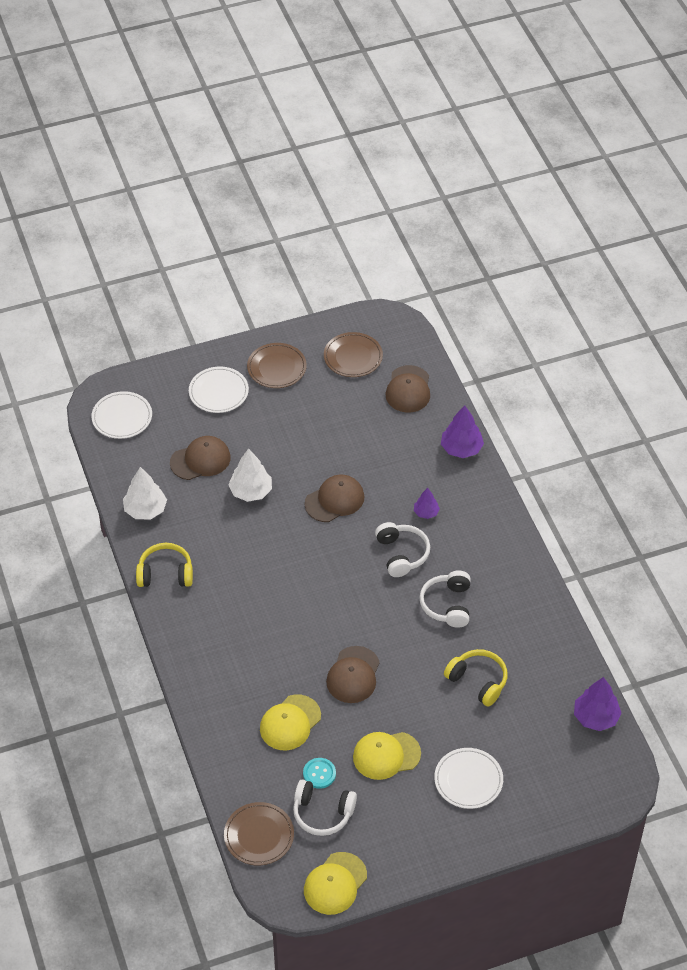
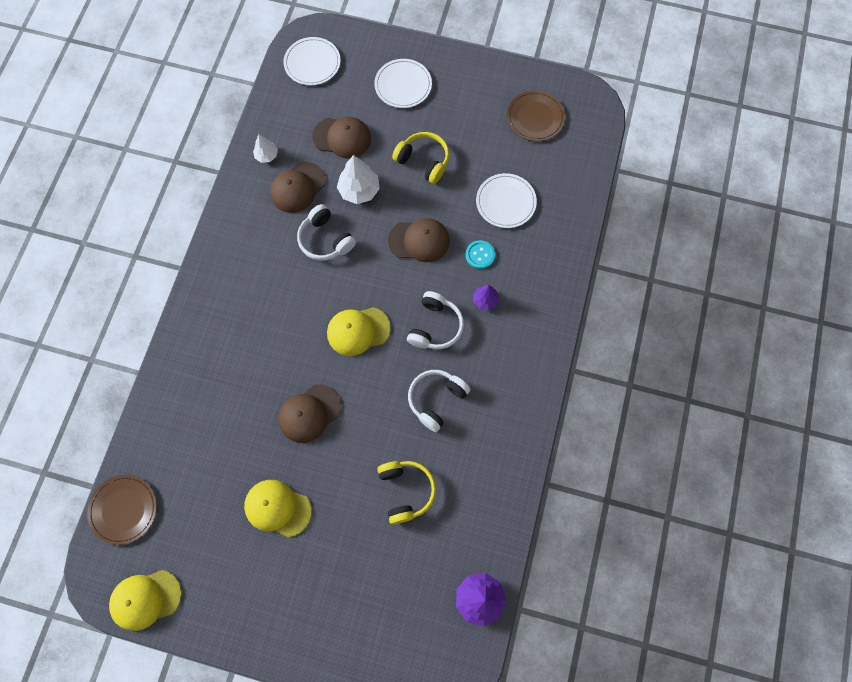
camera: 35 degrees right, 20 degrees up
white tree [123,467,167,519] -> white tree [253,134,278,163], size x0.59
yellow headphones [136,543,193,587] -> yellow headphones moved to [392,132,449,184]
brown plate [247,343,307,388] -> none
yellow cap [260,694,321,750] -> yellow cap moved to [327,307,391,356]
white headphones [293,779,357,836] -> white headphones moved to [297,204,356,261]
turquoise button [303,758,336,789] -> turquoise button moved to [466,240,495,269]
brown cap [386,365,430,412] -> brown cap moved to [270,162,326,213]
white plate [434,748,503,809] -> white plate moved to [476,173,537,228]
purple tree [441,405,484,458] -> none

